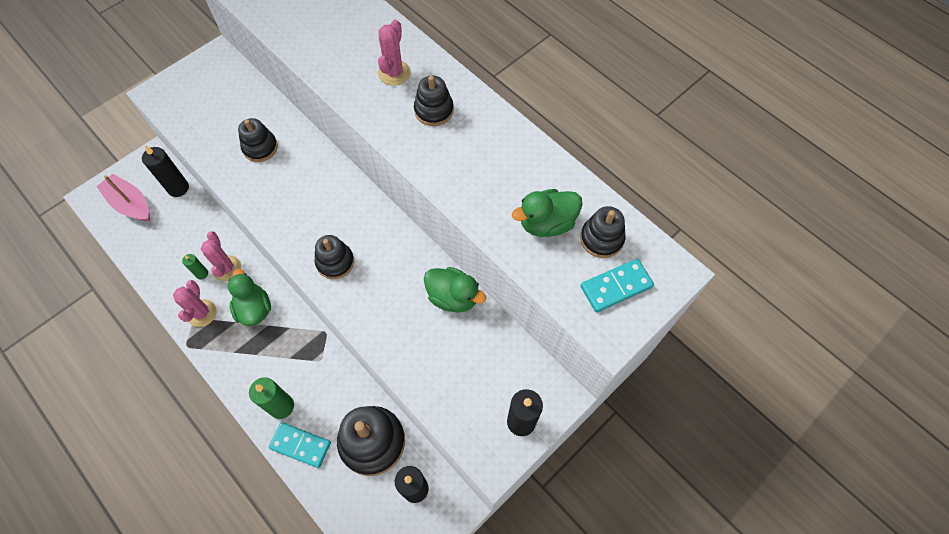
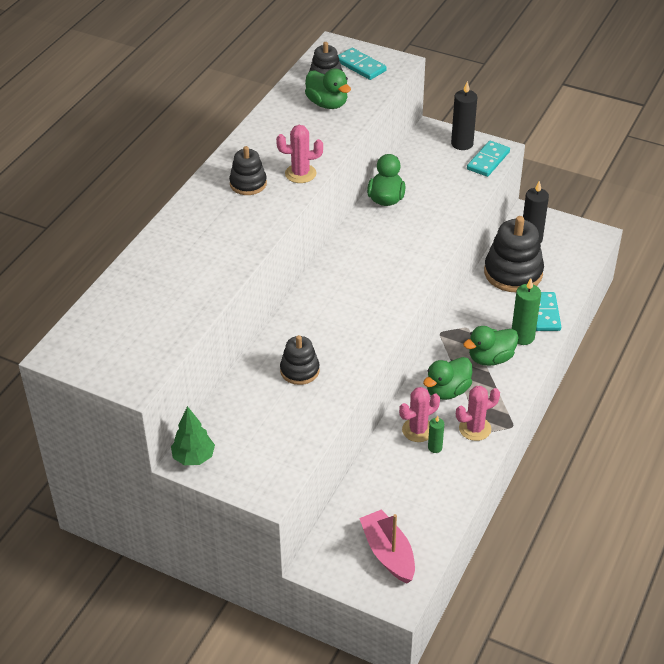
camera: 110 degrees left, 20 degrees down
pink boat [96,174,150,221] -> pink boat turned 135 degrees clockwise [359,509,415,583]
black candle [142,146,189,197] -> none
black stacking toy [315,235,354,279] -> none
pink cactus [378,19,411,86] -> pink cactus moved to [276,125,323,183]
none -> green tree [171,406,215,465]
none -> green duck [463,326,519,366]
none -> turquoise domino [467,140,510,177]

